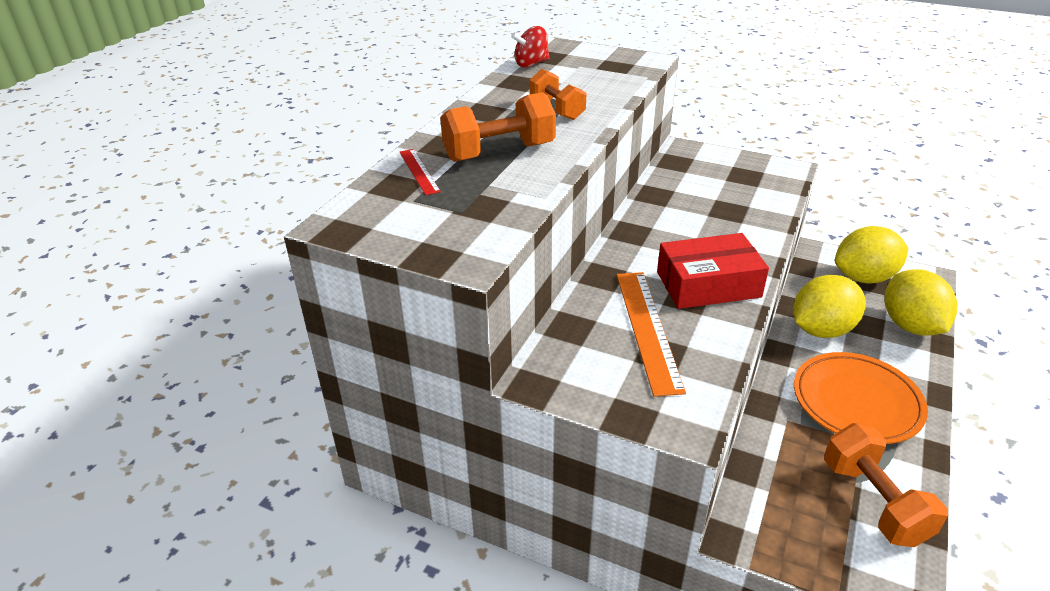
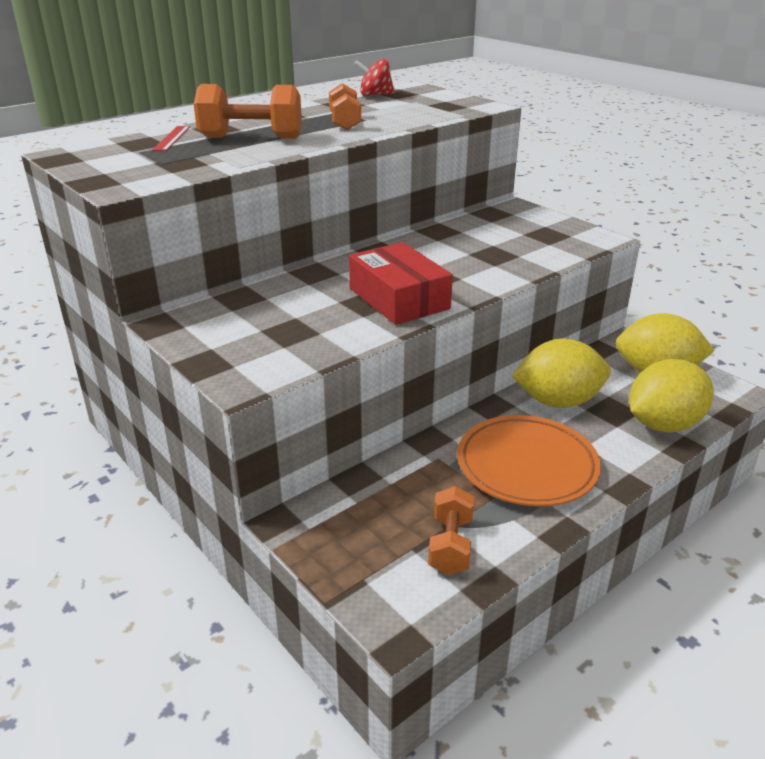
camera: 25 degrees right, 5 degrees down
orange ruler [617,272,686,397] -> none
red box [657,233,769,309] -> red box turned 45 degrees clockwise [349,242,453,325]
orange dumbbell [824,423,948,547] -> orange dumbbell [428,486,474,575], size x0.66
yellow lemon [885,269,958,336] -> yellow lemon turned 45 degrees clockwise [629,359,714,432]

